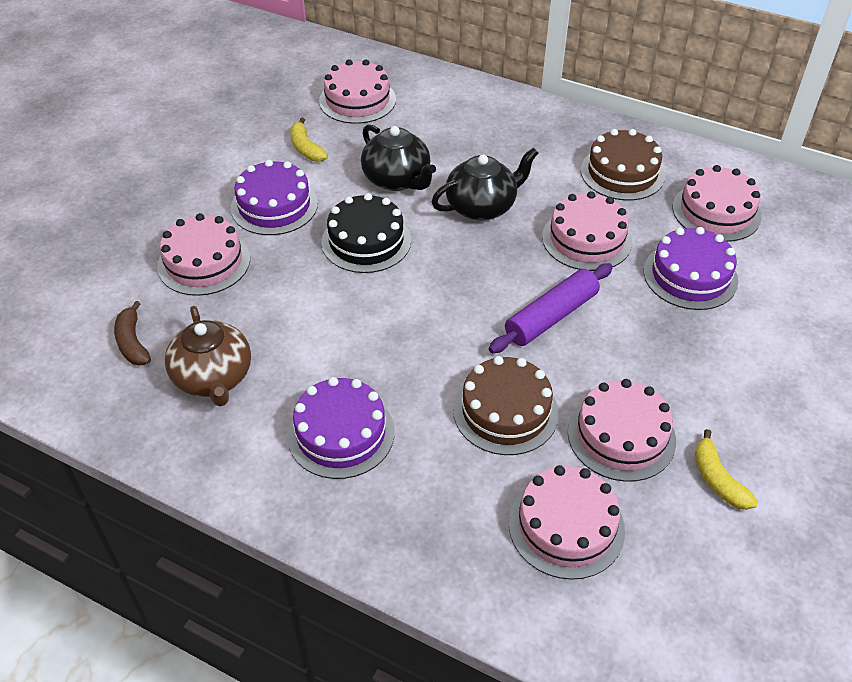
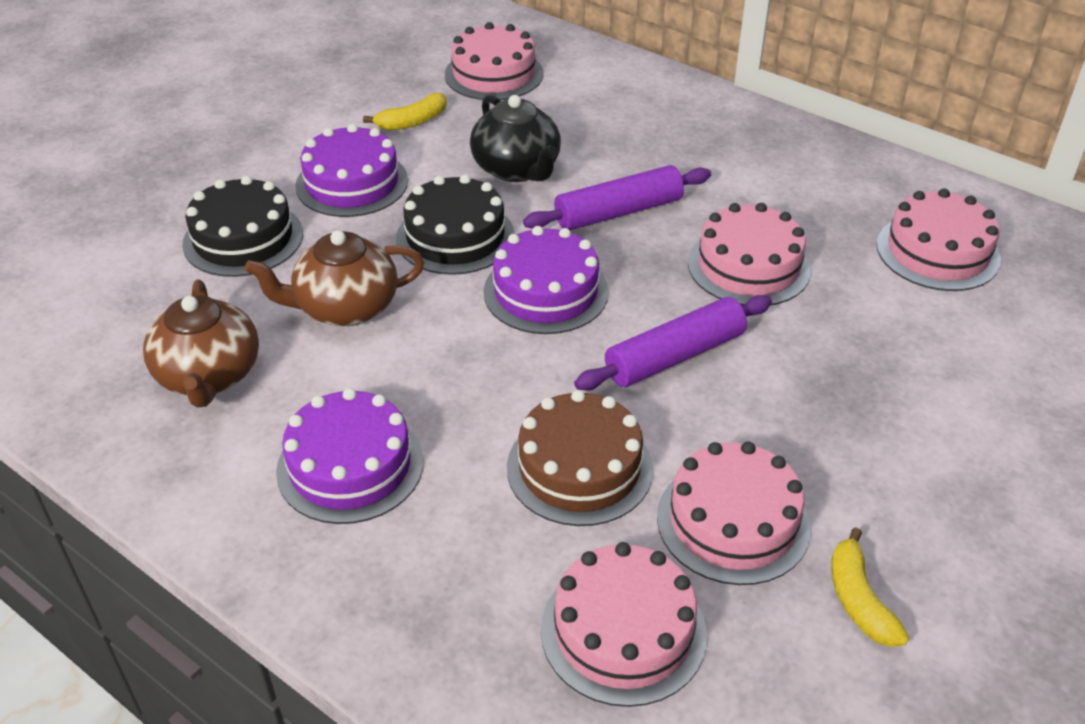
camera: 10 degrees right, 5 degrees down
brown banana [114,301,151,366] -> none
pink cake [157,213,250,296] -> black cake [182,176,303,277]
yellow banana [290,118,328,162] -> yellow banana turned 105 degrees counterclockwise [363,93,447,131]
black teapot [432,148,538,221] -> purple rolling pin [523,165,711,230]
brown cake [581,129,665,200] -> none
purple cake [644,227,738,310] -> purple cake moved to [484,226,609,334]
none -> brown teapot [245,230,424,326]

